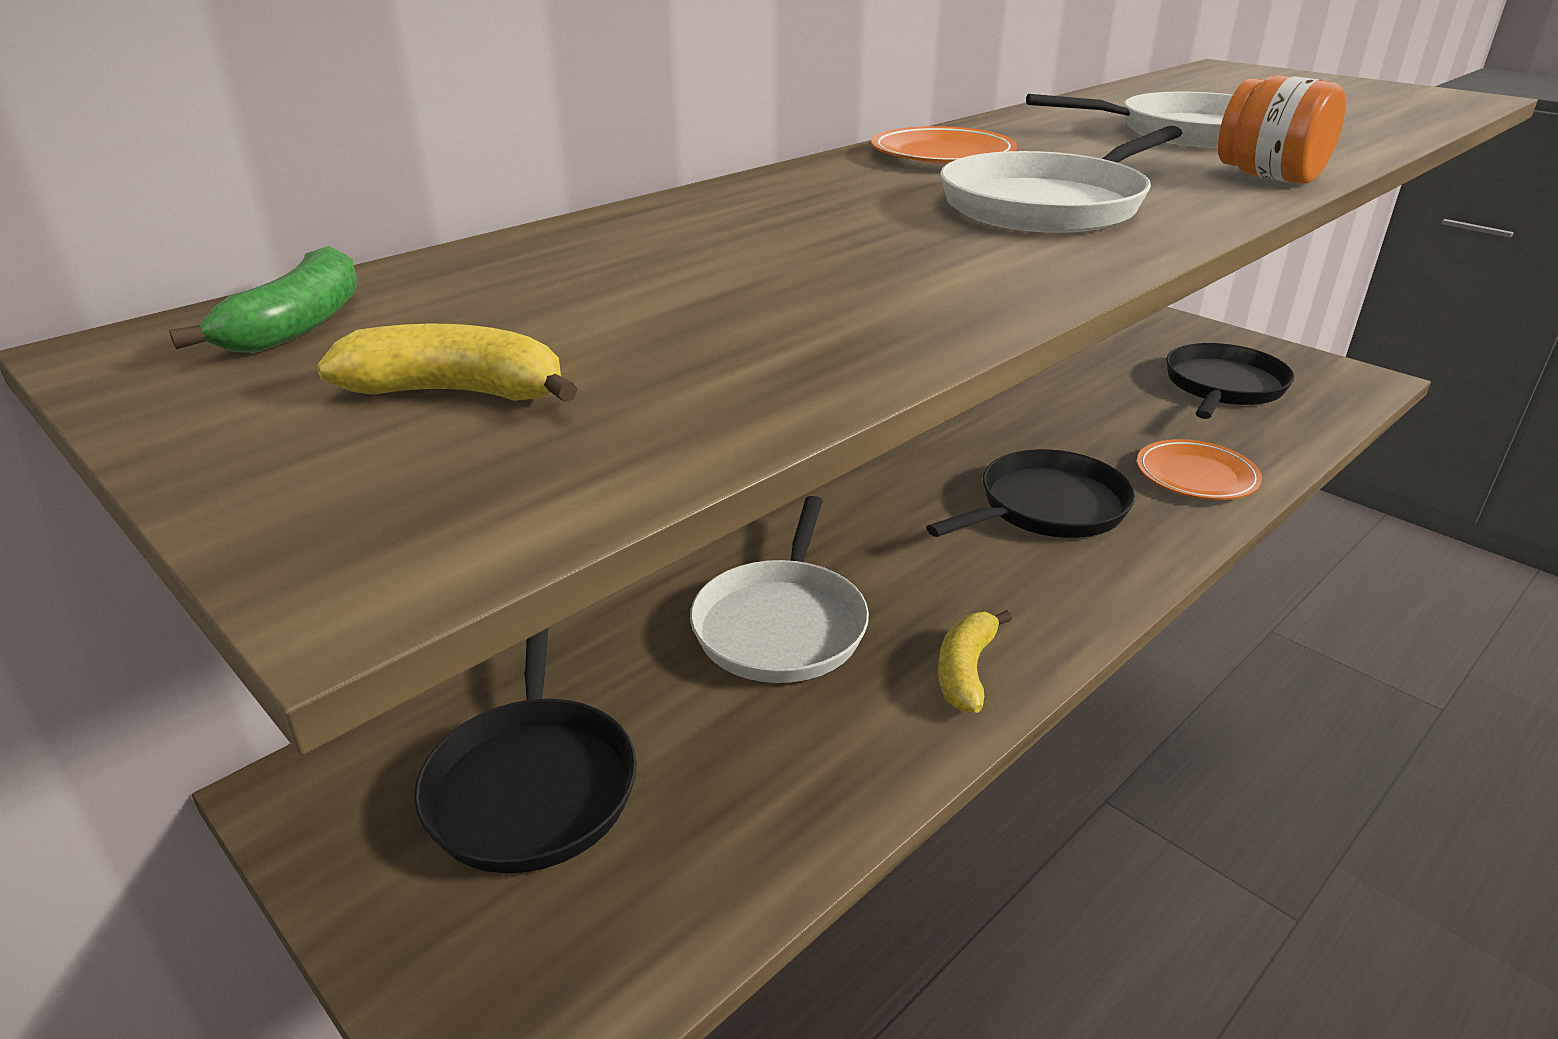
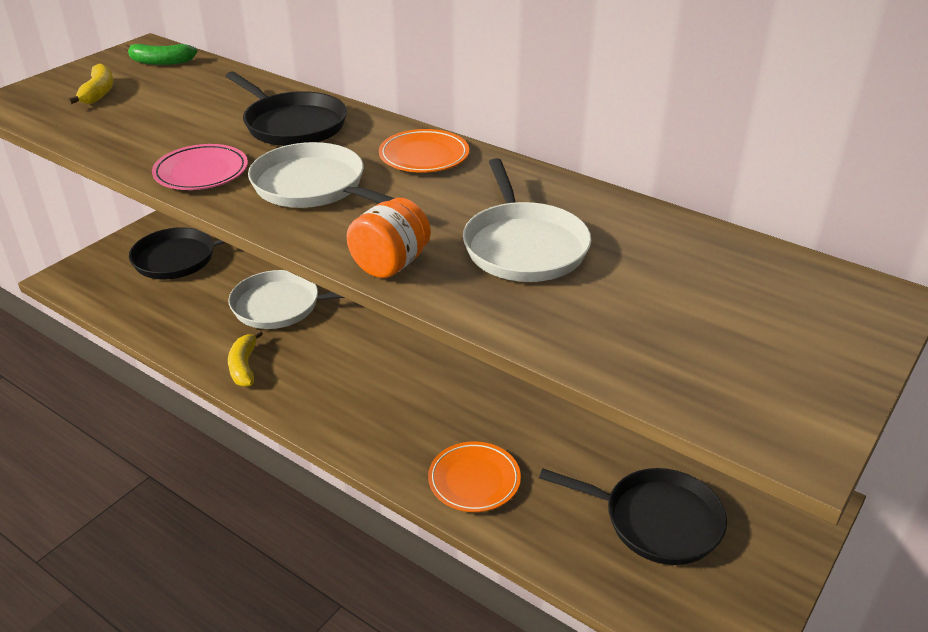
camera: 80 degrees right, 5 degrees up
black pan [926,449,1135,538] -> black pan moved to [226,71,347,146]
yellow banana [938,610,1012,713] -> yellow banana turned 105 degrees counterclockwise [228,330,263,387]
none -> pink plate [152,144,248,190]

